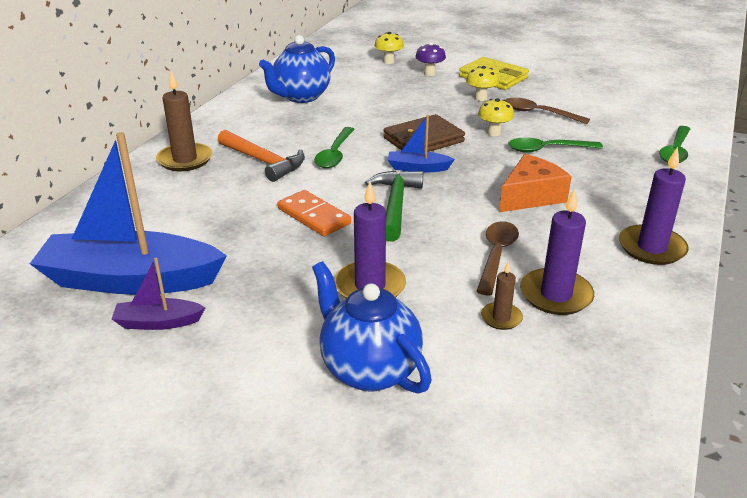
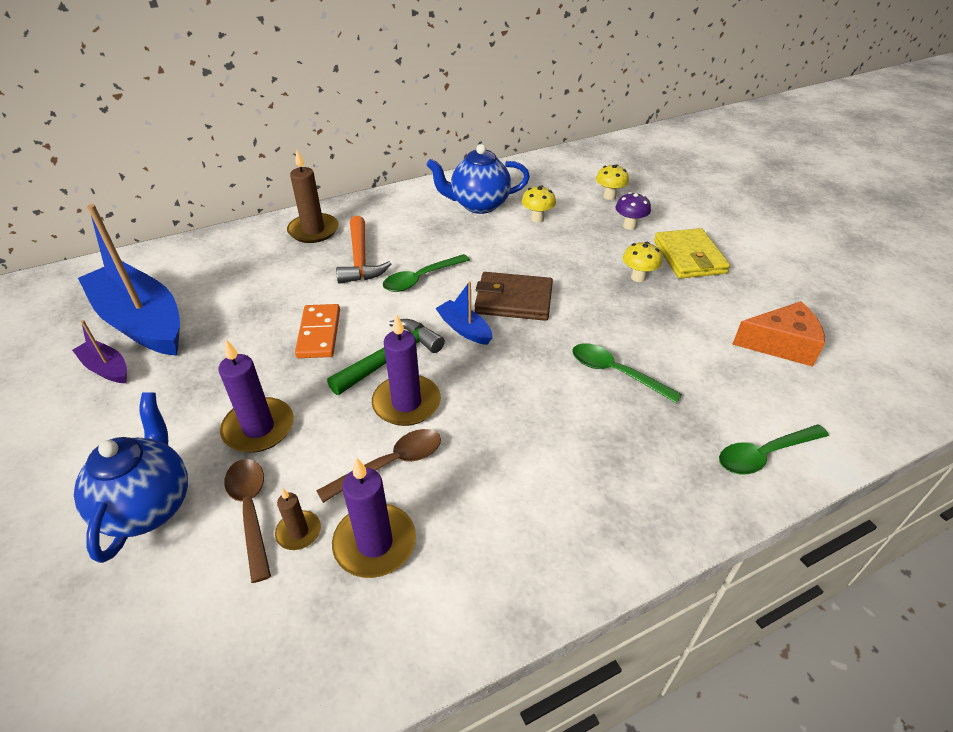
camera: 40 degrees right, 10 degrees up
yellow mushroom [478,98,514,136] -> yellow mushroom moved to [522,185,556,223]
orange cheese [499,154,572,212] -> orange cheese moved to [732,301,825,367]
brown spoon [505,98,590,124] -> brown spoon moved to [224,459,271,583]
purple candle [619,147,688,265] -> purple candle moved to [372,314,441,426]

